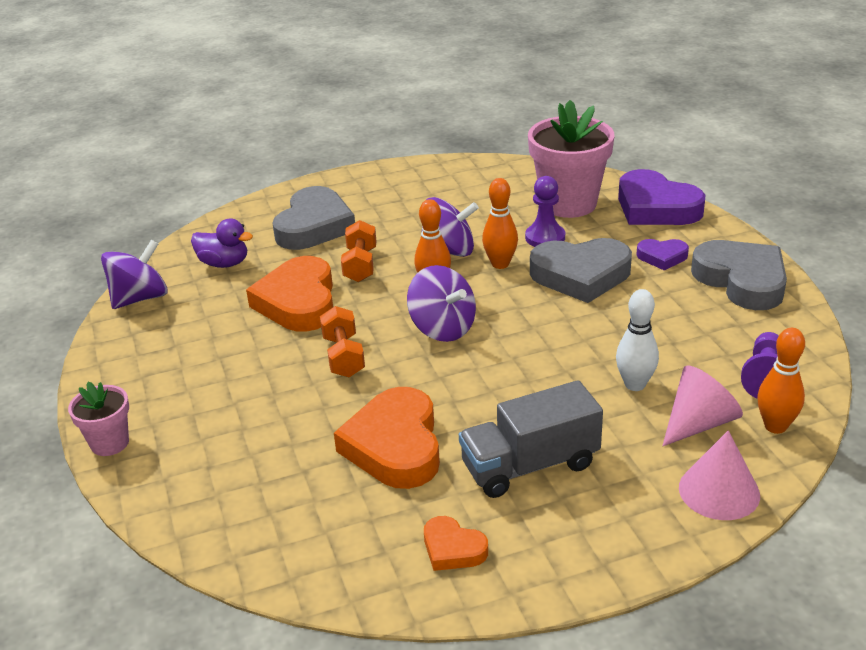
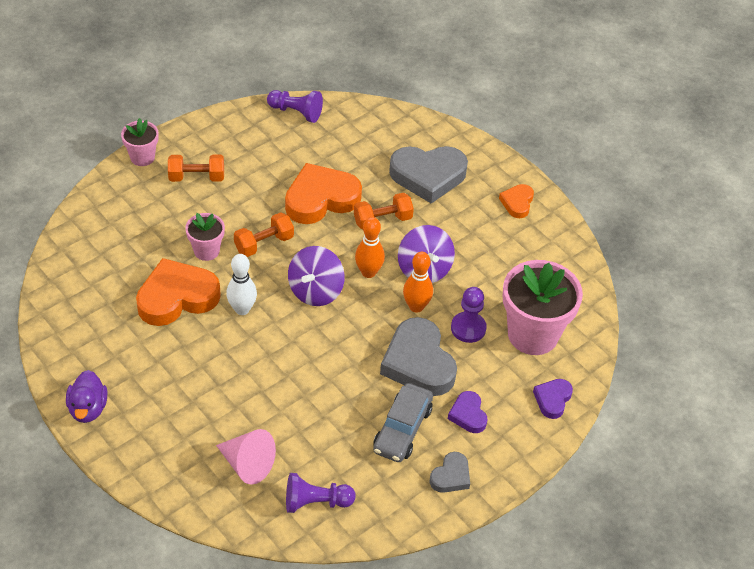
camera: 65 degrees right, 15 degrees up
purple spinning top [101,240,168,309] -> purple pawn [267,90,323,123]
purple duck [191,219,253,268] -> purple duck moved to [66,370,107,423]
orange heart [424,516,488,571] -> orange heart moved to [499,184,534,218]
grey truck [459,380,603,498] -> none
white bowling pin [616,289,659,391] -> white bowling pin moved to [226,254,257,315]
purple heart [618,169,705,225] -> purple heart [533,379,573,419], size x0.51
pink cone [679,430,760,520] -> none
grey heart [691,240,787,310] -> grey heart [430,452,470,493], size x0.51
orange bowling pin [757,328,805,434] -> none
none -> orange dumbbell [168,155,224,182]
none -> pink flower pot [185,213,225,261]
none -> grey car [373,383,433,462]

